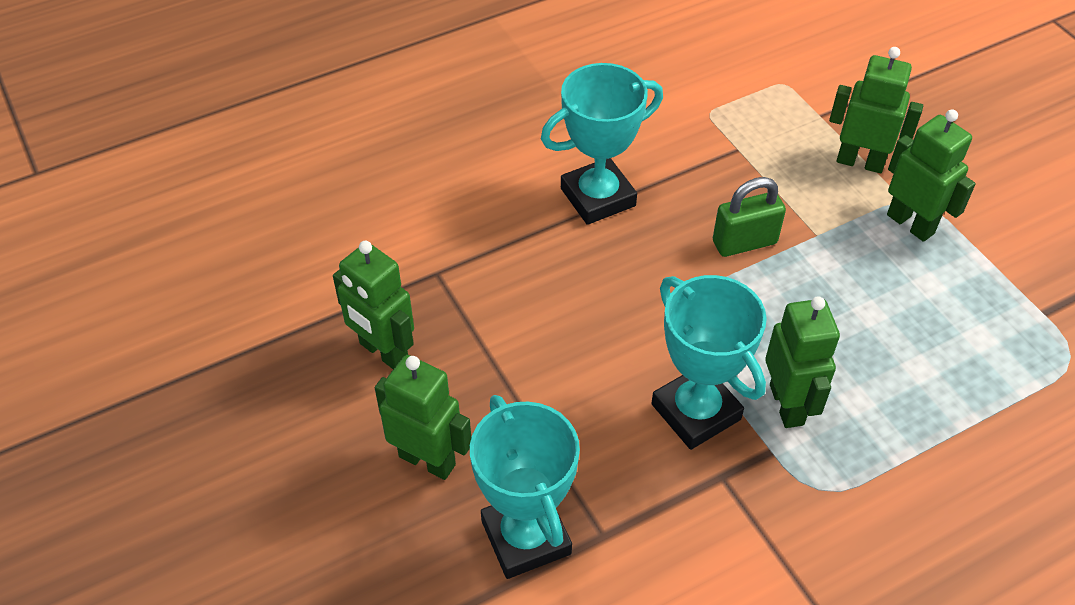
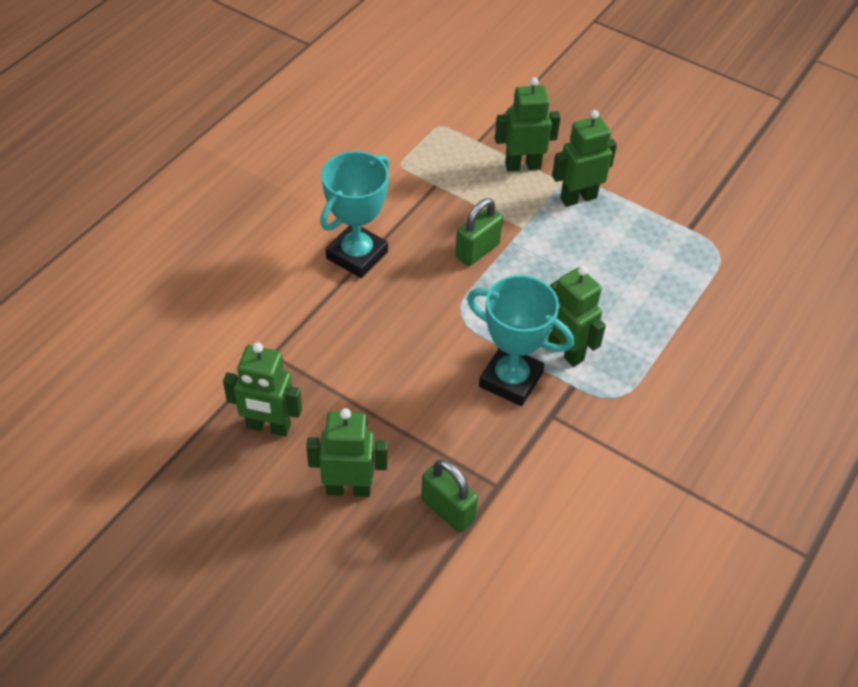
camera: 30 degrees left, 0 degrees up
turquoise trophy [470,395,580,579] -> green padlock [421,459,478,533]
green robot [887,109,976,242] -> green robot turned 45 degrees counterclockwise [552,110,617,207]

